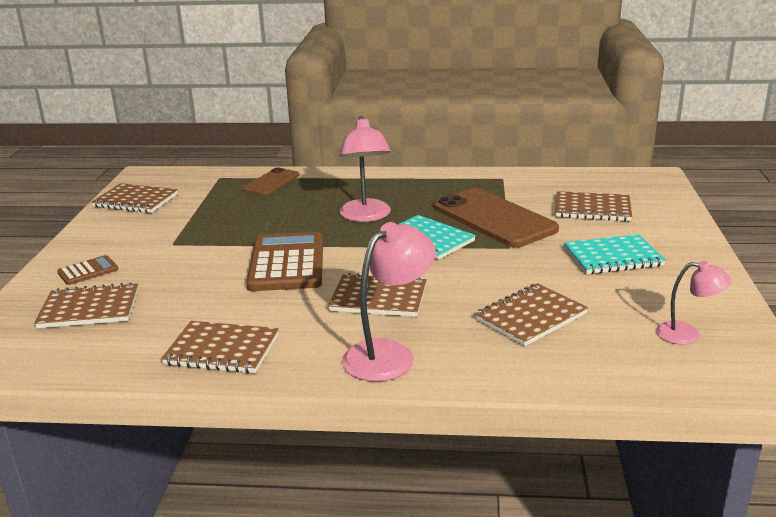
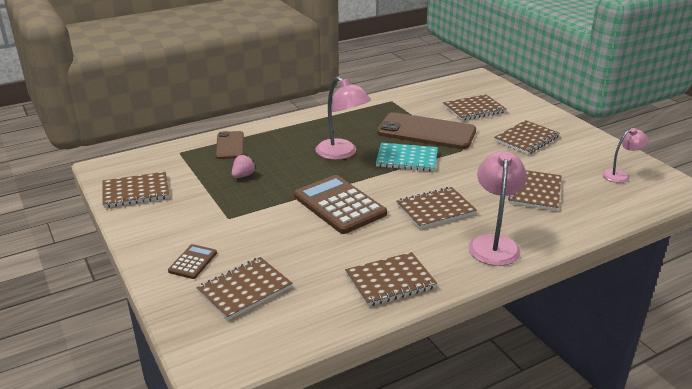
camera: 35 degrees left, 5 degrees up
turquoise notebook [564,234,666,274] -> brown notebook [494,120,560,155]
none -> pink strawberry [232,154,256,178]

